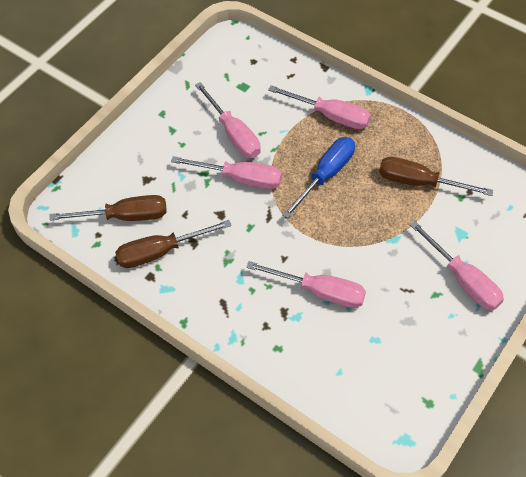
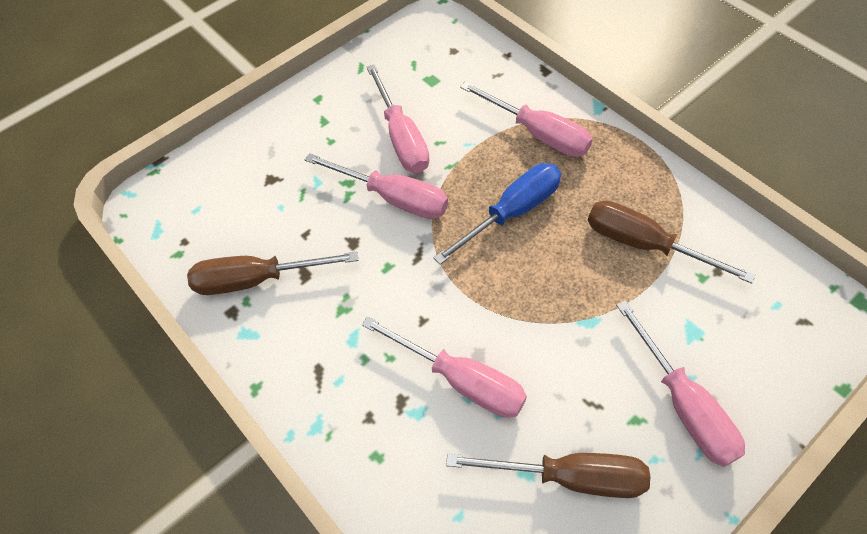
camera: 15 degrees right, 0 degrees up
brown screwdriver [50,195,167,221] -> brown screwdriver moved to [446,453,650,498]

